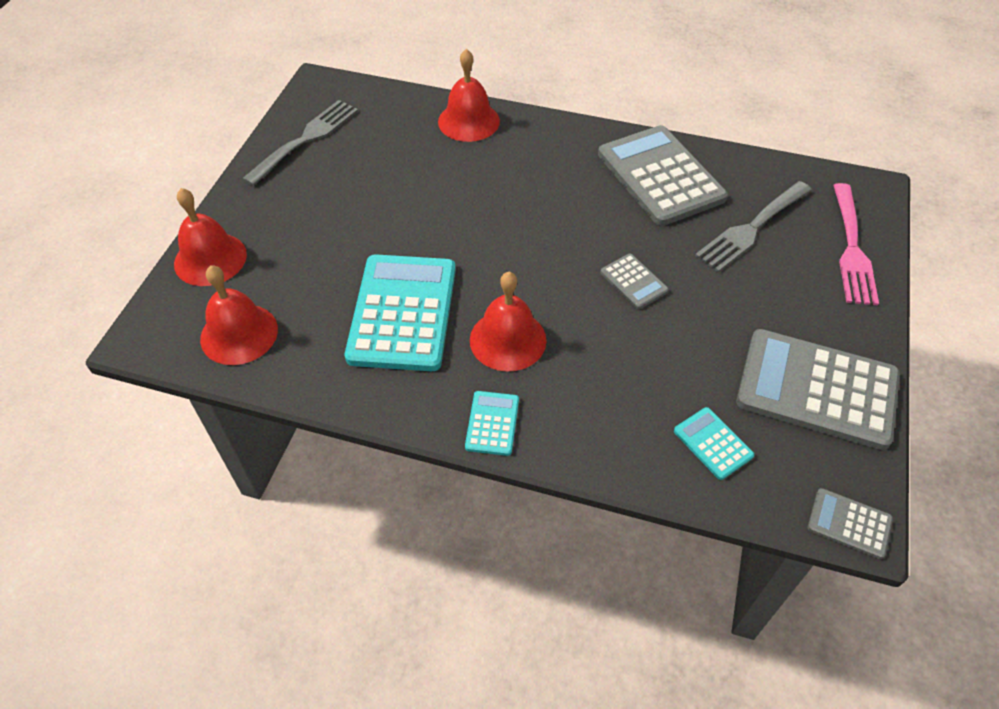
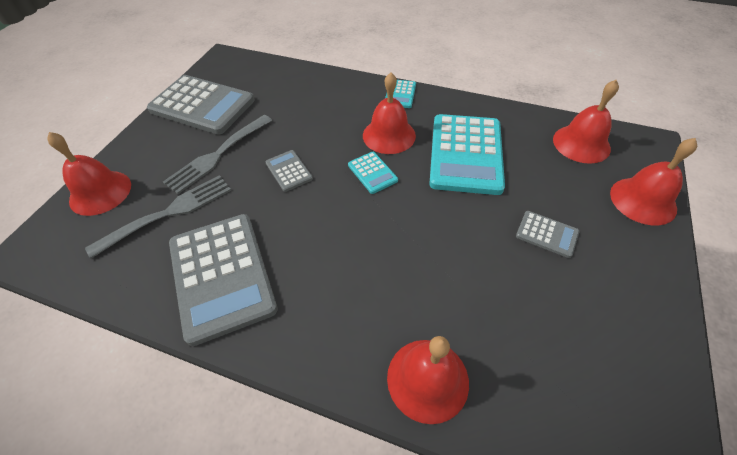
camera: 175 degrees left, 0 degrees up
grey fork [242,100,358,186] -> grey fork moved to [163,115,272,194]
turquoise calculator [674,407,754,480] -> turquoise calculator moved to [348,152,398,194]
grey calculator [808,488,893,559] -> grey calculator moved to [516,211,580,258]
pink fork [833,183,879,305] -> red bell [47,132,131,216]

